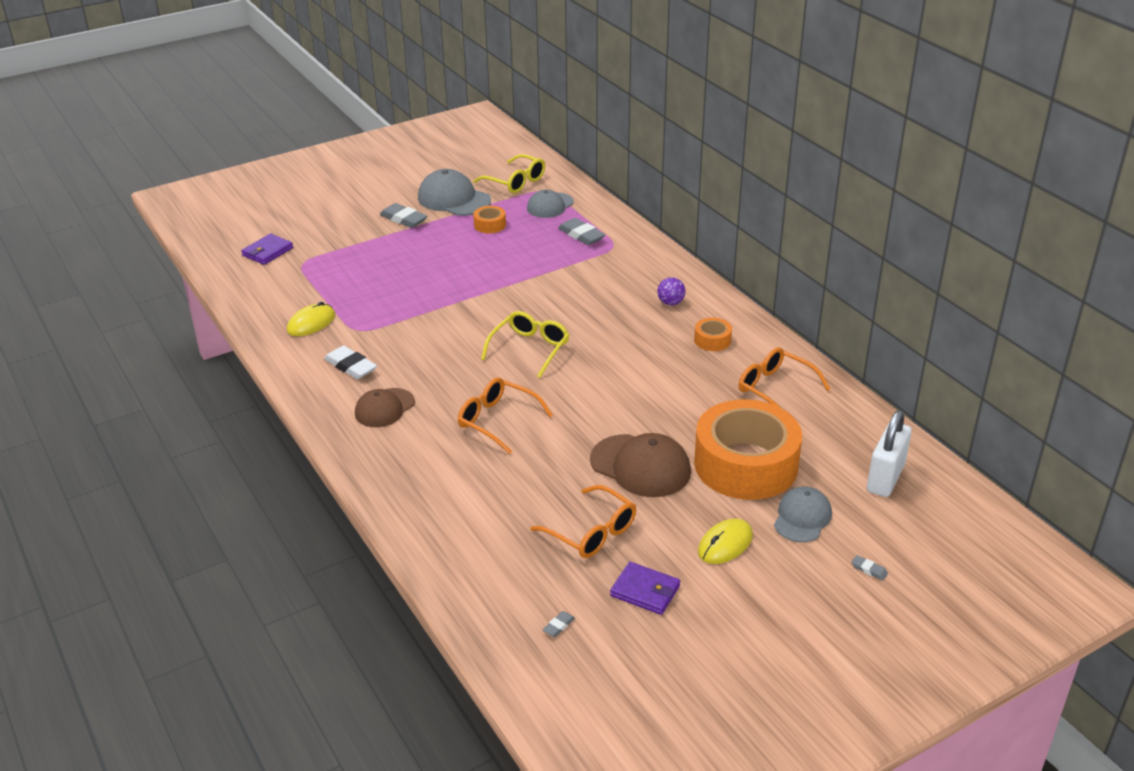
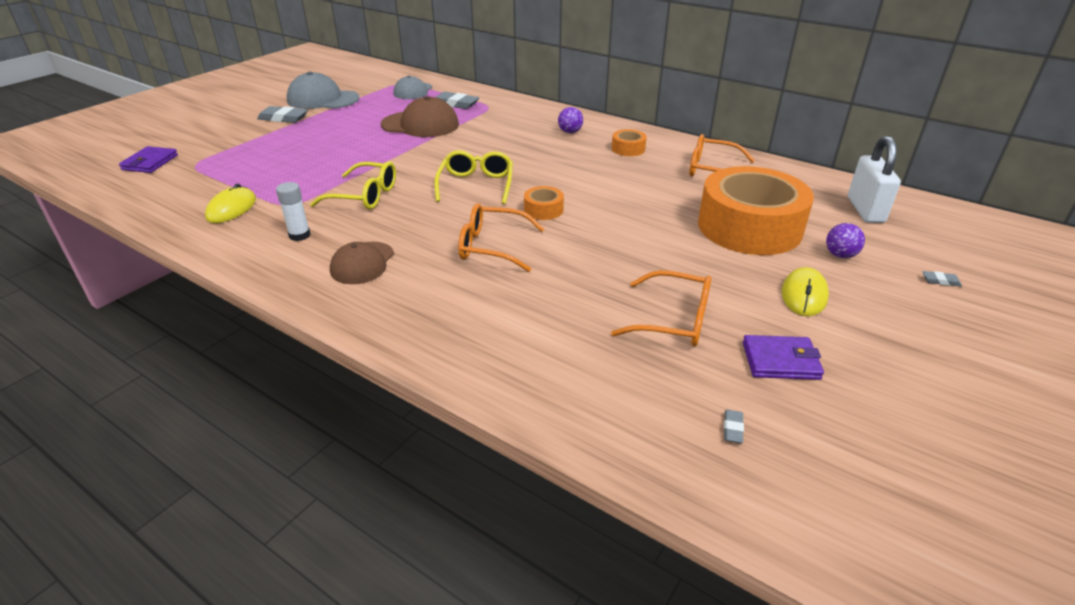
camera: 25 degrees left, 0 degrees up
white eraser [324,345,377,379] -> white glue stick [276,182,310,241]
yellow glasses [473,154,545,193] -> yellow glasses moved to [310,161,396,209]
orange tape [473,206,506,233] -> orange tape moved to [524,186,564,220]
brown cap [590,433,691,497] -> brown cap moved to [381,96,459,137]
grey cap [774,486,832,542] -> purple ball [826,223,865,258]

